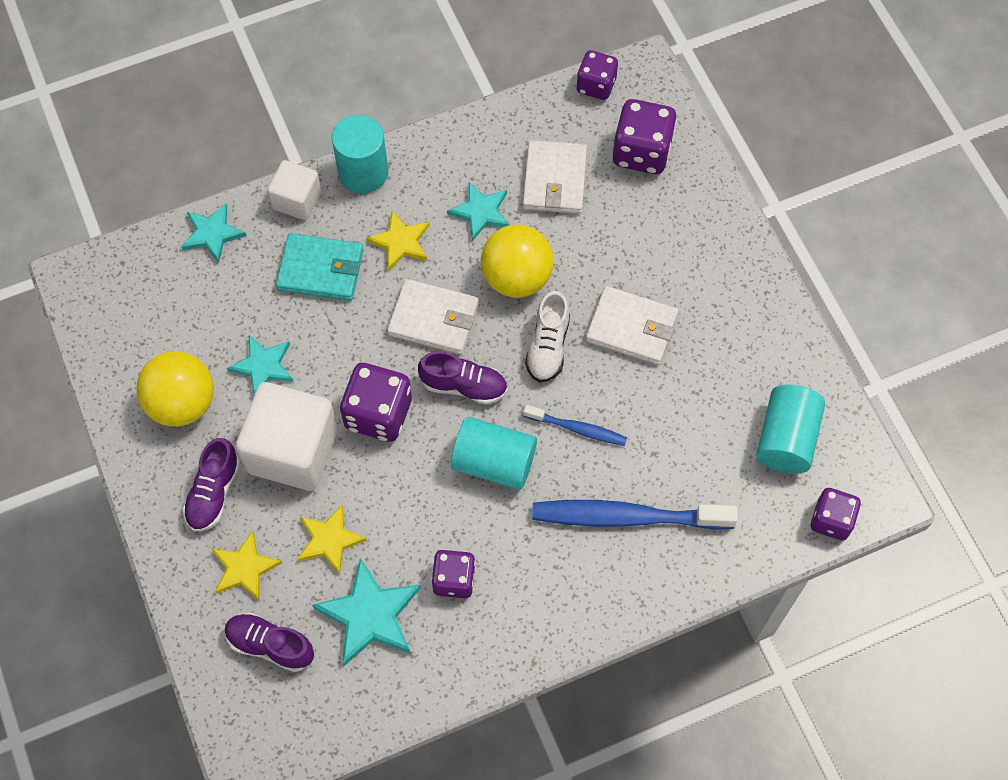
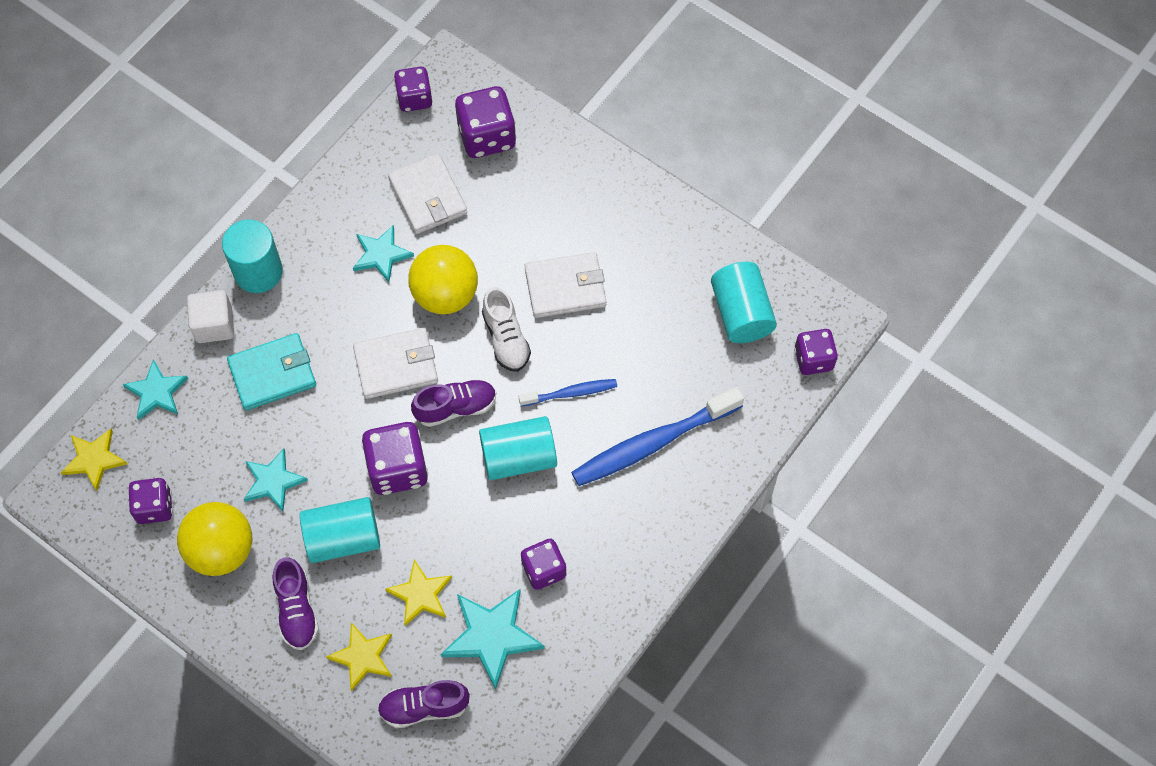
camera: 30 degrees left, 0 degrees up
white cube [236,382,338,491] -> turquoise cylinder [300,497,380,563]
yellow star [366,211,430,271] -> yellow star moved to [60,429,128,491]
none -> purple dice [129,478,173,524]

